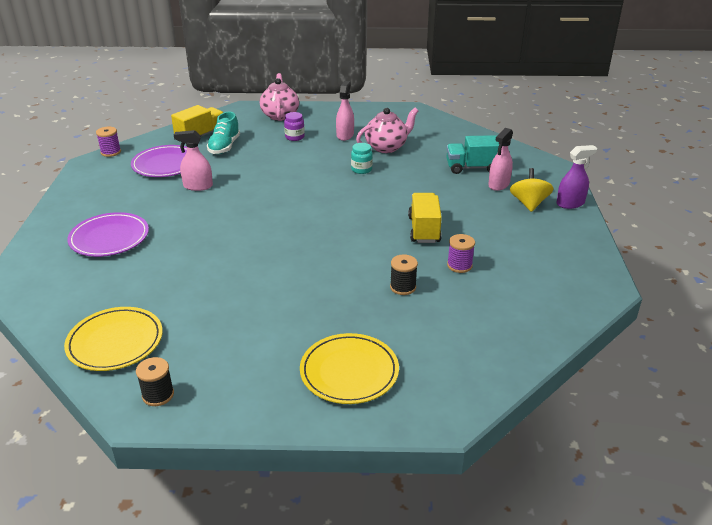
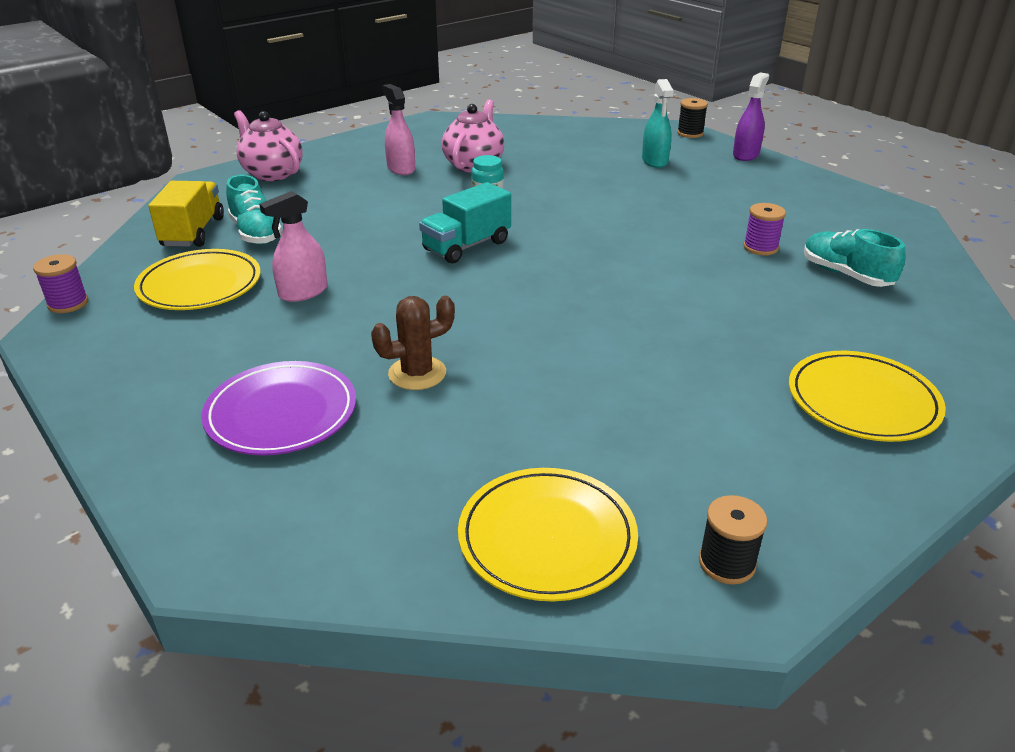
camera: 40 degrees left, 0 degrees up
purple plate [131,145,187,177] -> yellow plate [134,249,261,310]
purple jar [284,112,305,141] -> none
black spool [390,254,418,295] -> black spool moved to [677,98,708,138]
yellow truck [408,193,442,243] -> none
turquoise truck [446,135,499,174] -> turquoise truck moved to [419,182,511,264]
pink spray bottle [488,128,513,191] -> turquoise spray bottle [642,79,674,168]
yellow spinning top [510,168,554,212] -> none
none -> brown cactus [371,296,455,390]
none -> turquoise shoe [804,229,906,287]

